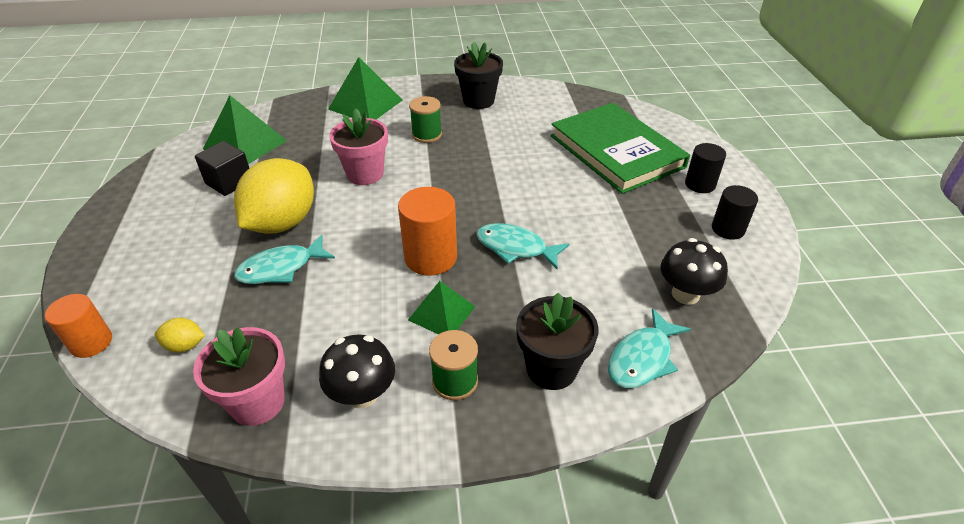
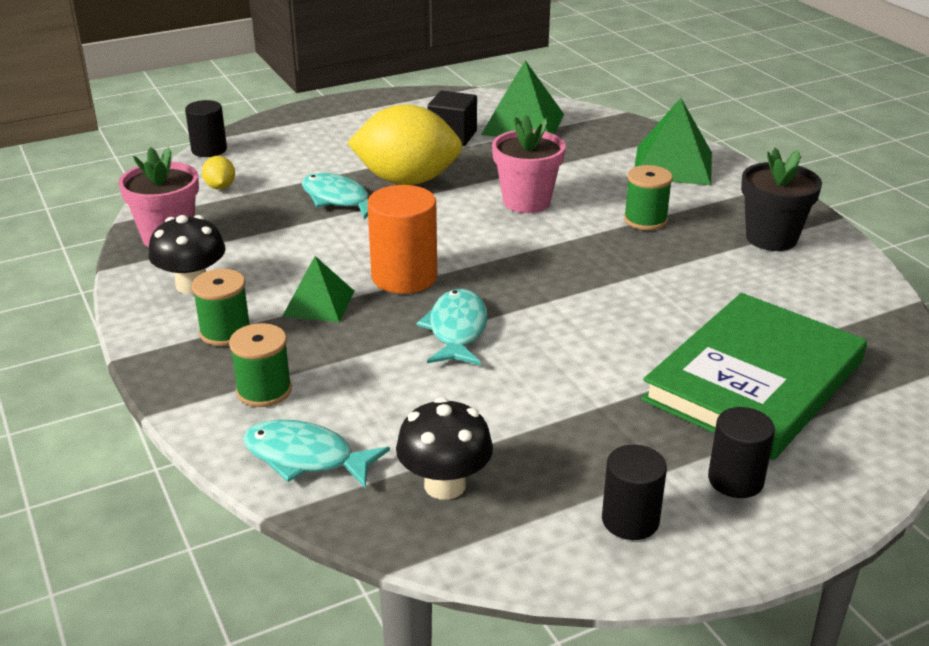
camera: 70 degrees right, 10 degrees down
orange cylinder [45,294,112,358] -> black cylinder [185,100,227,157]
black flower pot [516,293,599,390] -> green spool [229,323,292,407]

